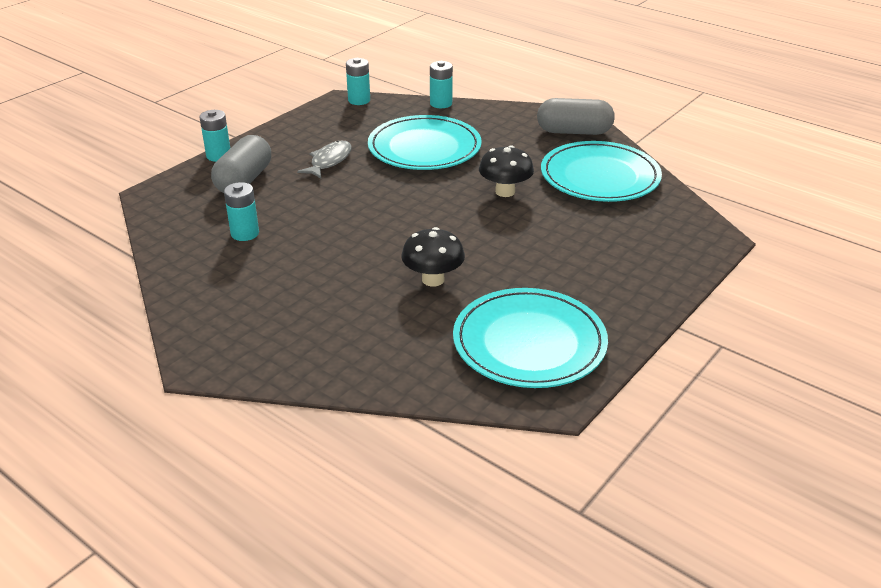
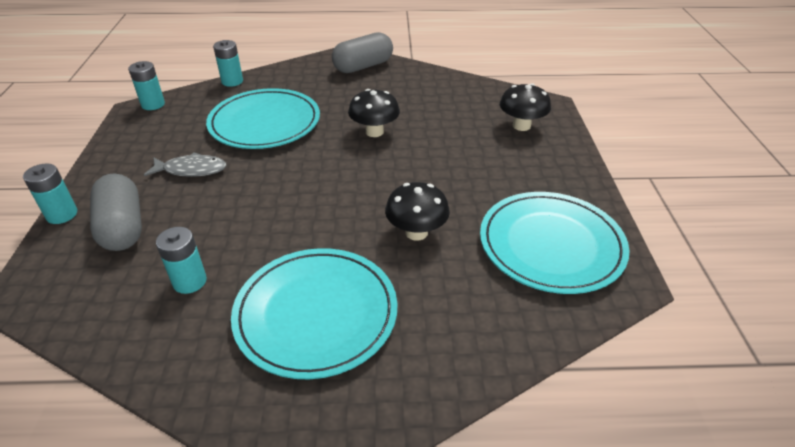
camera: 40 degrees left, 5 degrees up
grey fish [297,141,352,178] -> grey fish turned 105 degrees clockwise [144,152,227,177]
turquoise plate [541,141,662,202] -> turquoise plate moved to [231,248,397,379]
none -> black mushroom [500,83,551,131]

